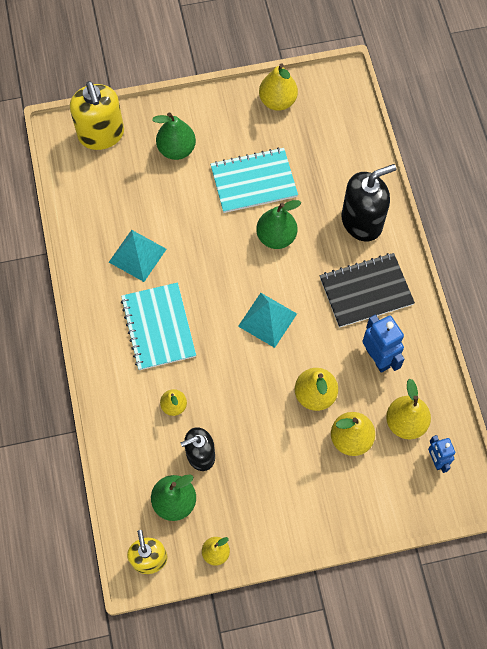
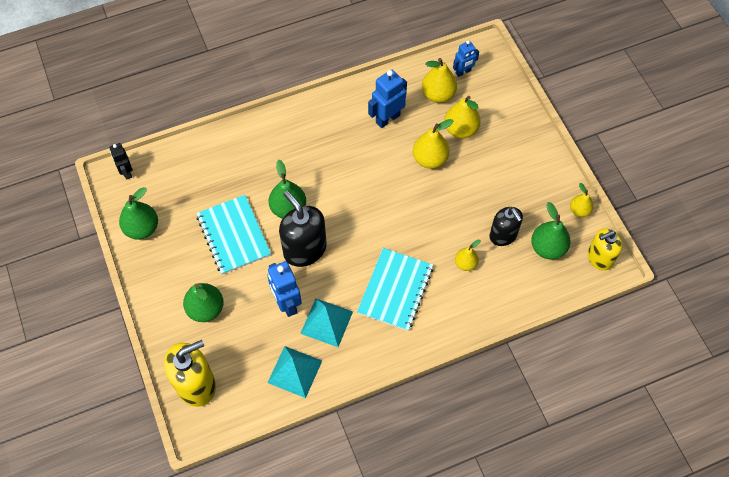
camera: 100 degrees left, 5 degrees down
turquoise notebook [121,282,196,370] -> turquoise notebook turned 45 degrees counterclockwise [357,248,433,331]
turquoise pyramid [238,293,297,348] -> turquoise pyramid moved to [267,346,322,398]
yellow pear [259,63,298,111] -> green pear [119,187,158,240]
black notebook [320,253,415,328] -> none
black soap dispenser [342,164,396,242] -> black soap dispenser moved to [279,190,327,267]
none -> black robot [109,143,132,180]
none -> blue robot [267,261,302,317]

